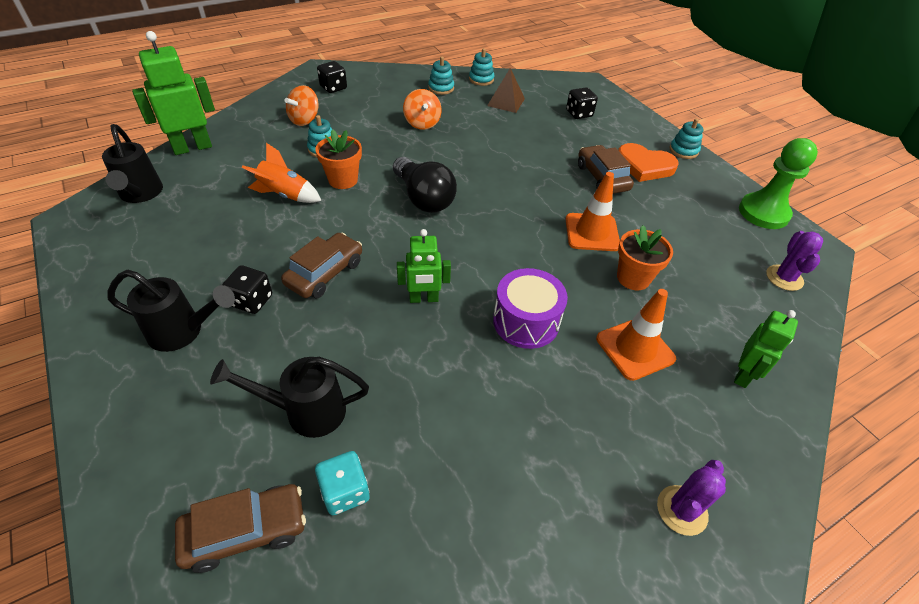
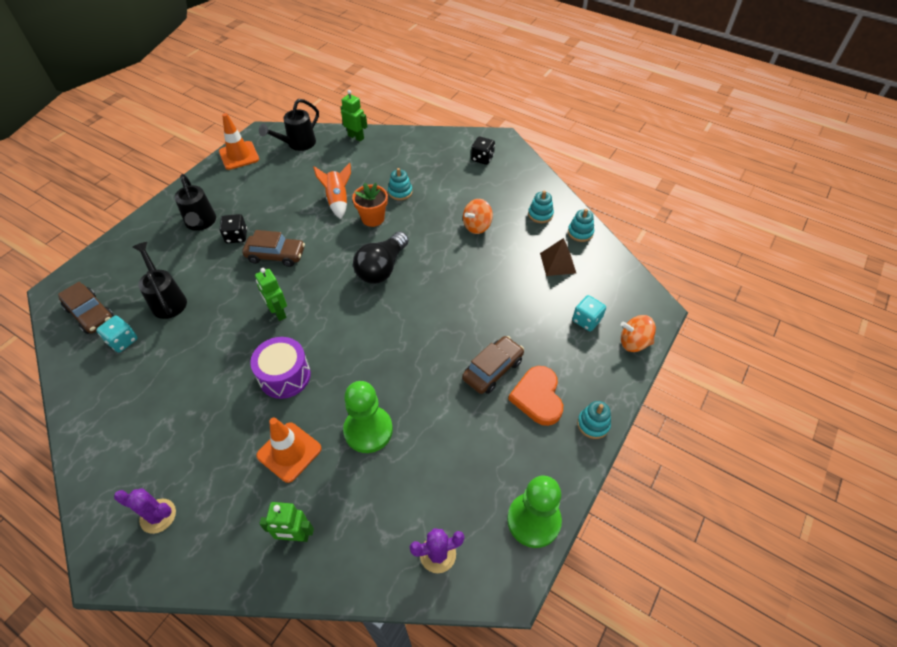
camera: 65 degrees right, 5 degrees up
green robot [132,31,215,155] -> green robot [341,90,368,142], size x0.63
orange spinning top [284,85,318,126] -> orange spinning top moved to [621,315,656,352]
orange traffic cone [565,172,620,251] -> orange traffic cone moved to [219,113,259,170]
black dice [566,87,598,119] -> turquoise dice [572,295,606,331]
orange flower pot [617,225,673,290] -> green pawn [343,381,393,453]

